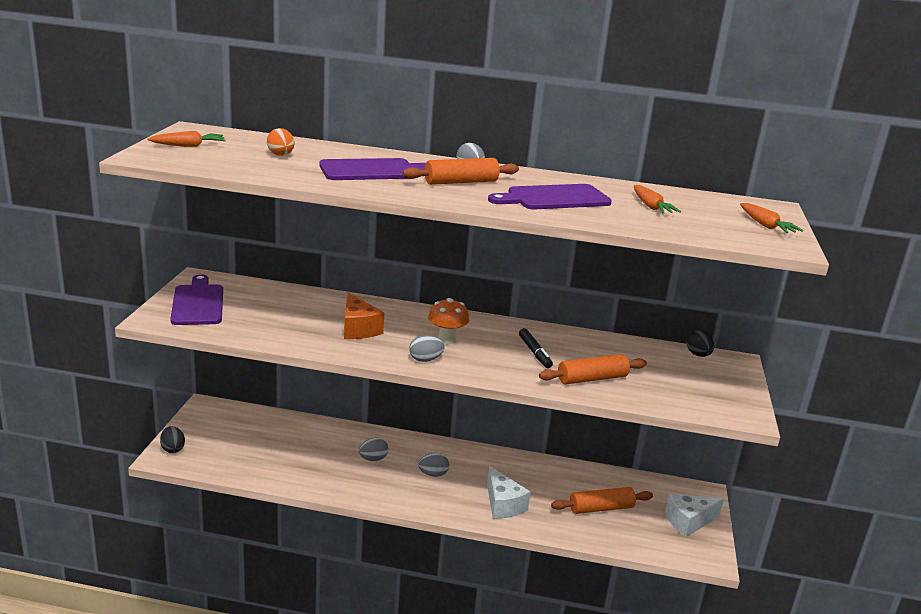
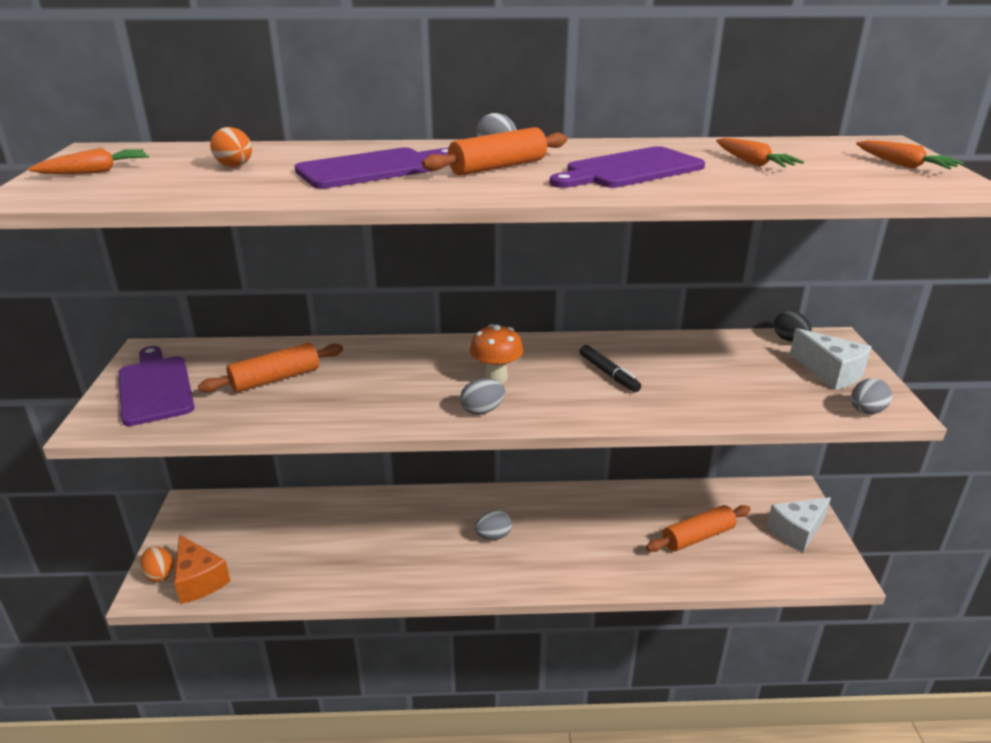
camera: 10 degrees left, 5 degrees up
black egg [160,426,185,453] -> orange egg [140,546,174,582]
orange cheese [344,292,384,339] -> orange cheese moved to [174,534,231,604]
grey egg [358,438,388,461] -> grey egg moved to [851,378,892,414]
white cheese [487,466,531,519] -> white cheese moved to [790,328,871,390]
orange rolling pin [539,354,647,385] -> orange rolling pin moved to [198,343,343,393]

